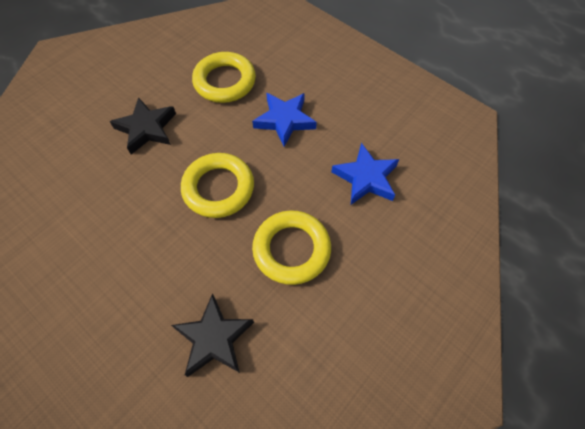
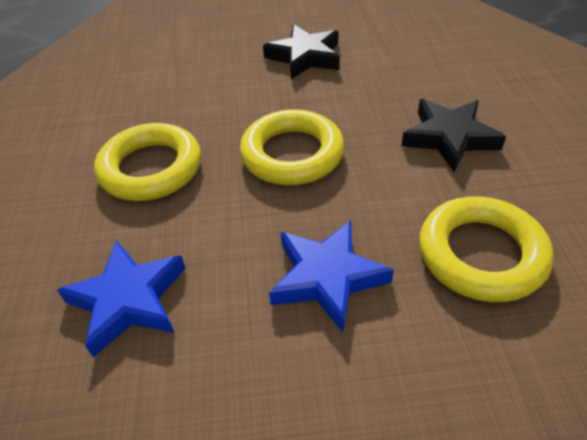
camera: 135 degrees right, 15 degrees down
black star [171,293,254,377] -> black star moved to [263,25,340,79]

